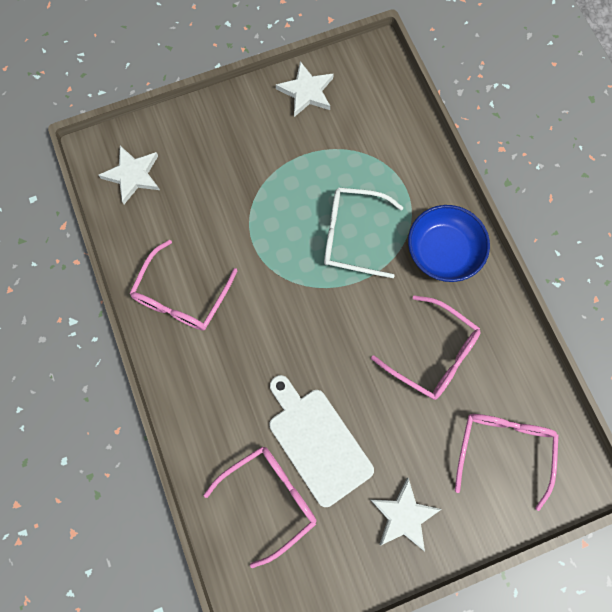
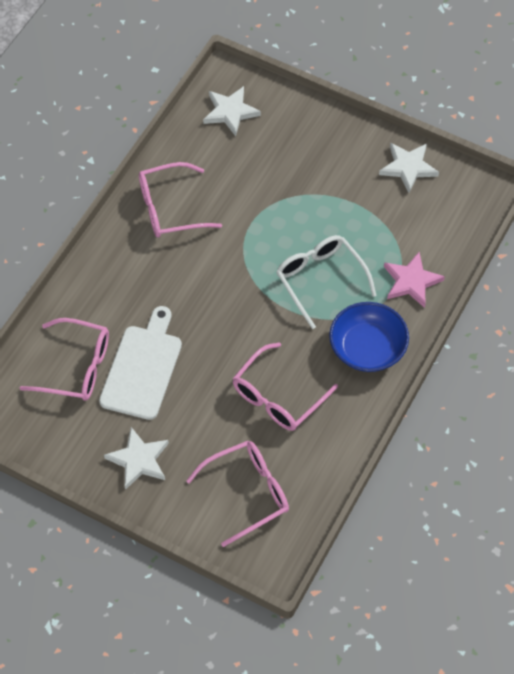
camera: 50 degrees right, 15 degrees down
pink glasses [371,295,480,400] -> pink glasses turned 45 degrees clockwise [232,342,338,431]
none -> pink star [384,252,445,308]

